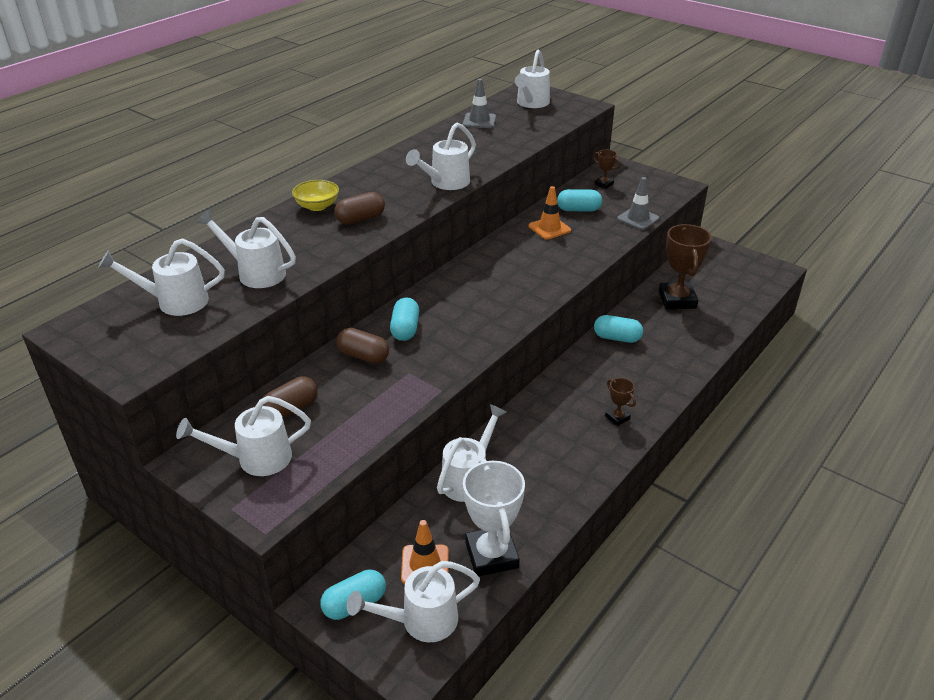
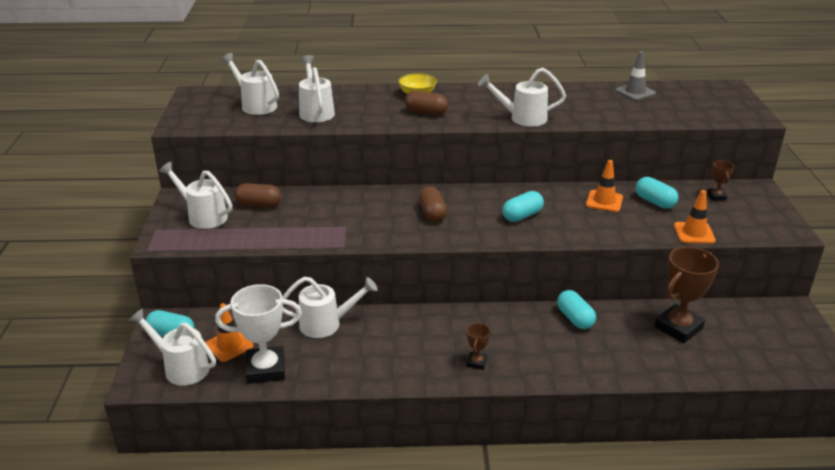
camera: 50 degrees right, 5 degrees down
brown capsule [337,328,389,364] -> brown capsule moved to [418,187,447,222]
turquoise capsule [390,297,419,341] -> turquoise capsule moved to [502,191,544,222]
white trophy [463,458,525,576] -> white trophy turned 45 degrees clockwise [215,284,302,384]
white watering can [515,50,550,108] -> none
grey traffic cone [617,177,659,230] -> orange traffic cone [674,190,716,244]

